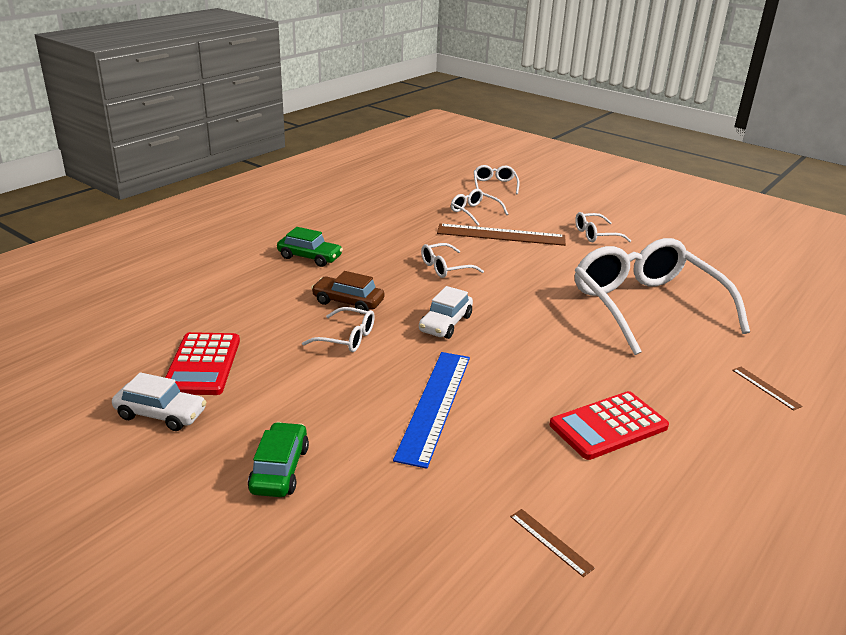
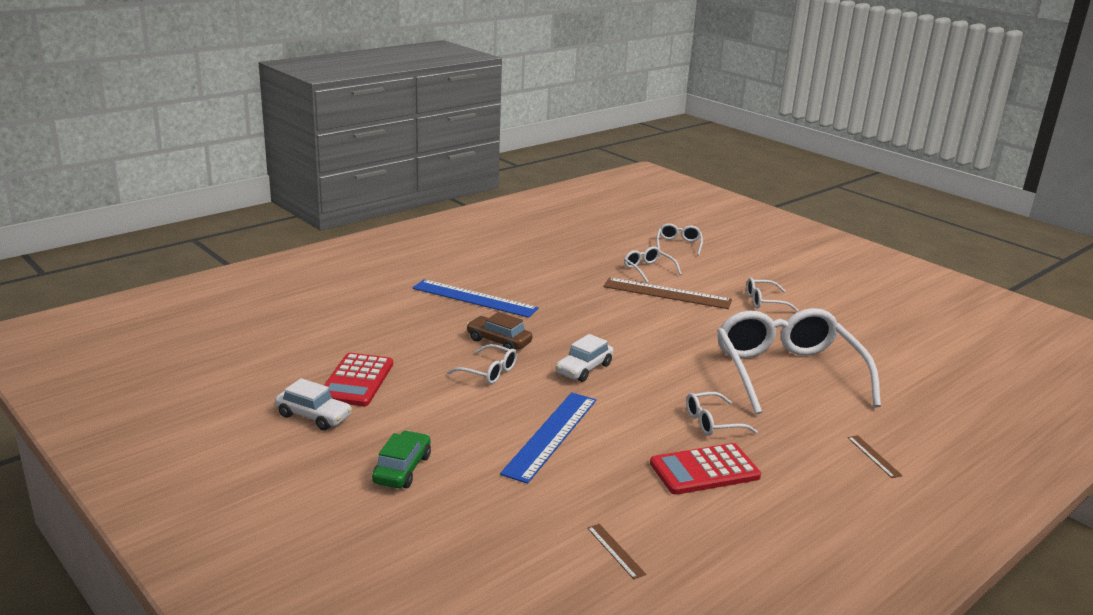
camera: 10 degrees right, 5 degrees down
green car [277,227,343,267] -> blue ruler [412,279,539,318]
white glasses [421,243,484,278] -> white glasses moved to [686,392,758,436]

